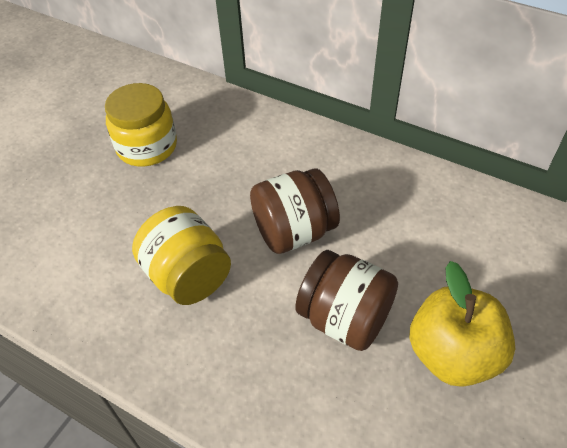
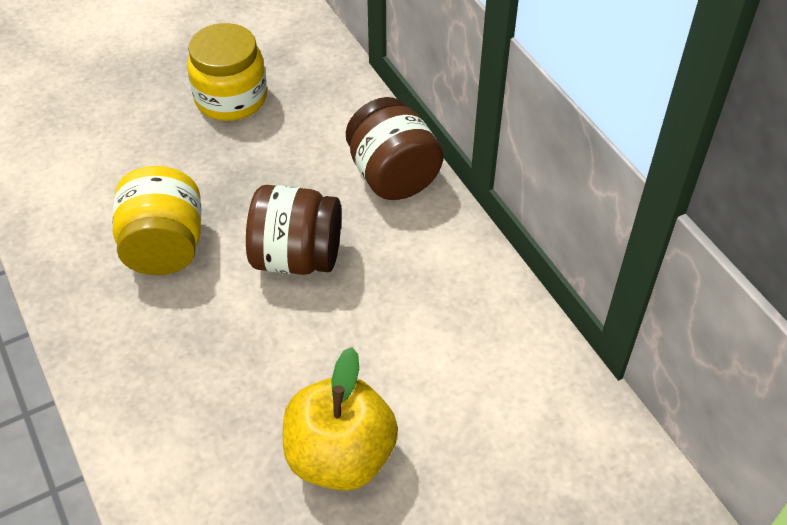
camera: 30 degrees right, 0 degrees up
brown jar [295,250,398,351] -> brown jar moved to [346,97,443,200]

